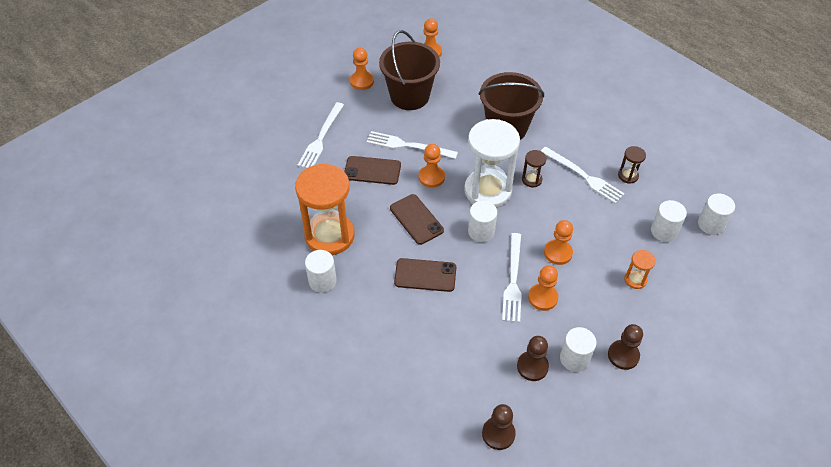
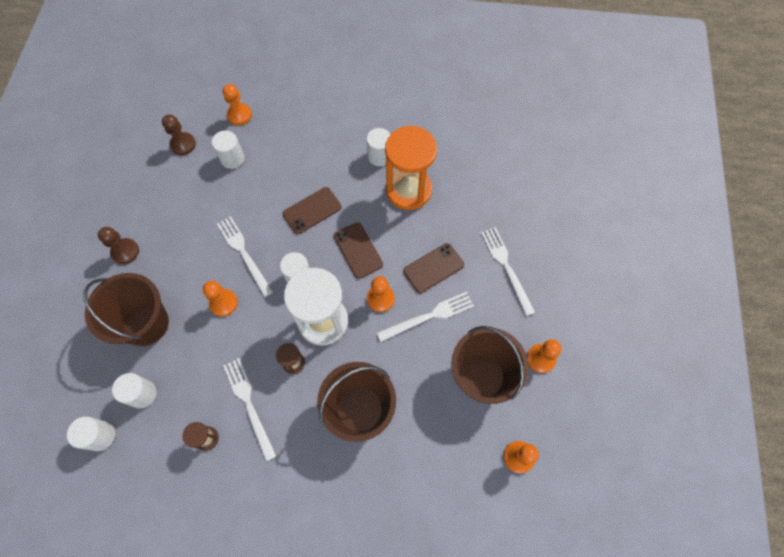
camera: 140 degrees right, 15 degrees up
brown phone [390,194,444,245] -> brown phone turned 45 degrees clockwise [334,222,383,279]
brown pawn [517,336,549,381] -> none
orange pawn [528,266,558,311] -> orange pawn moved to [223,84,252,125]
white fork [541,146,625,204] -> white fork turned 60 degrees clockwise [223,358,276,462]
white cylinder [560,327,596,372] -> white cylinder moved to [212,130,244,169]
orange hourglass [624,250,656,289] -> brown bucket [83,273,169,346]

